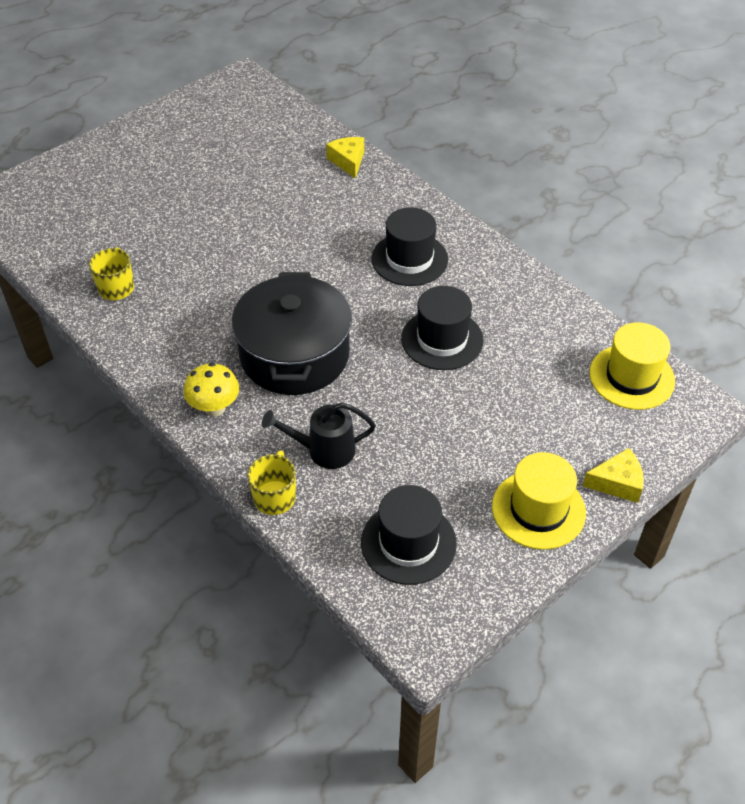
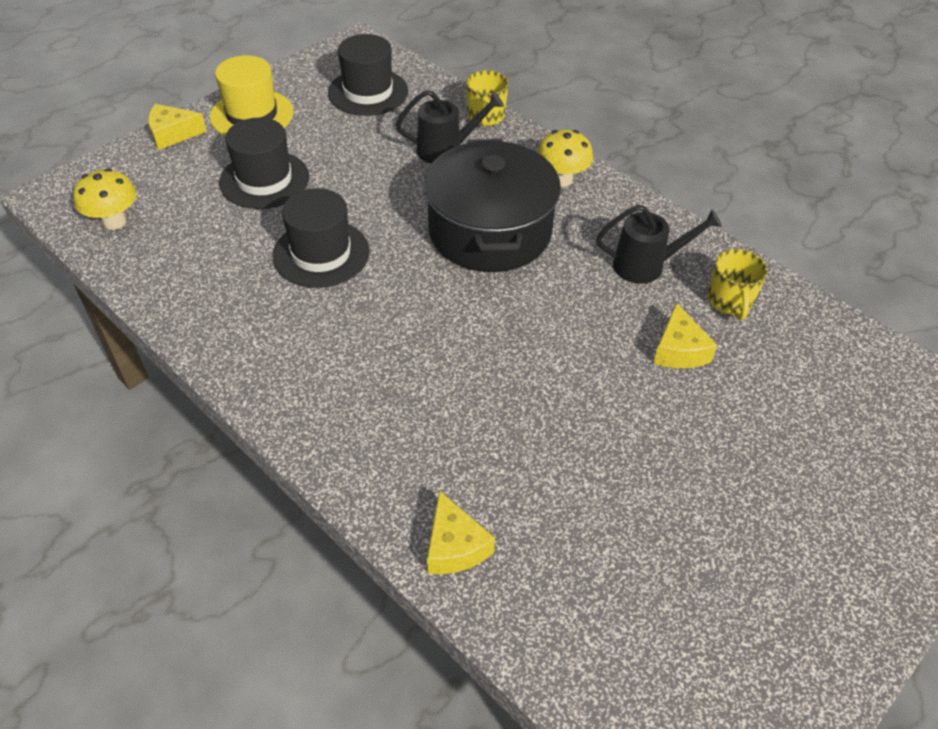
camera: 175 degrees right, 0 degrees up
black hat [371,207,448,286] -> black hat moved to [219,118,309,209]
yellow hat [590,322,675,410] -> yellow mushroom [73,168,137,230]
none -> black watering can [596,205,722,284]
none -> yellow cheese [653,303,717,368]

